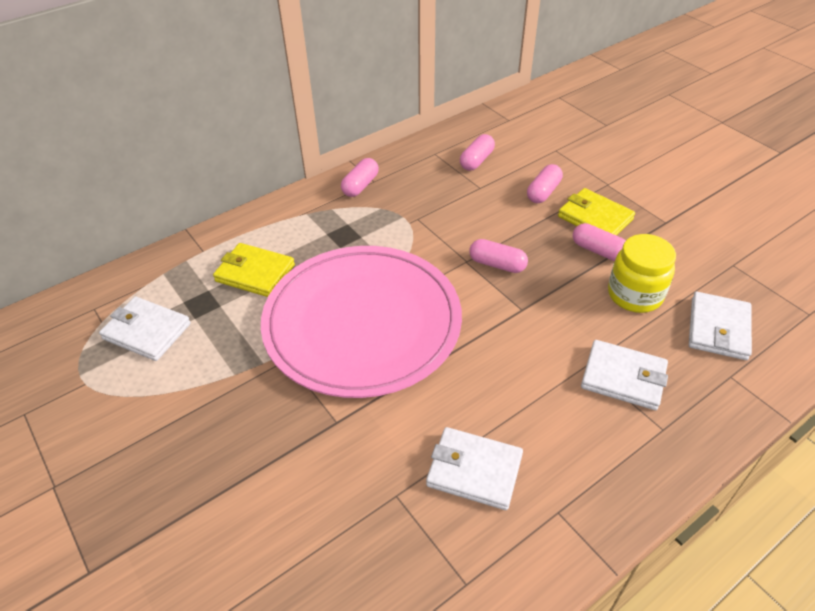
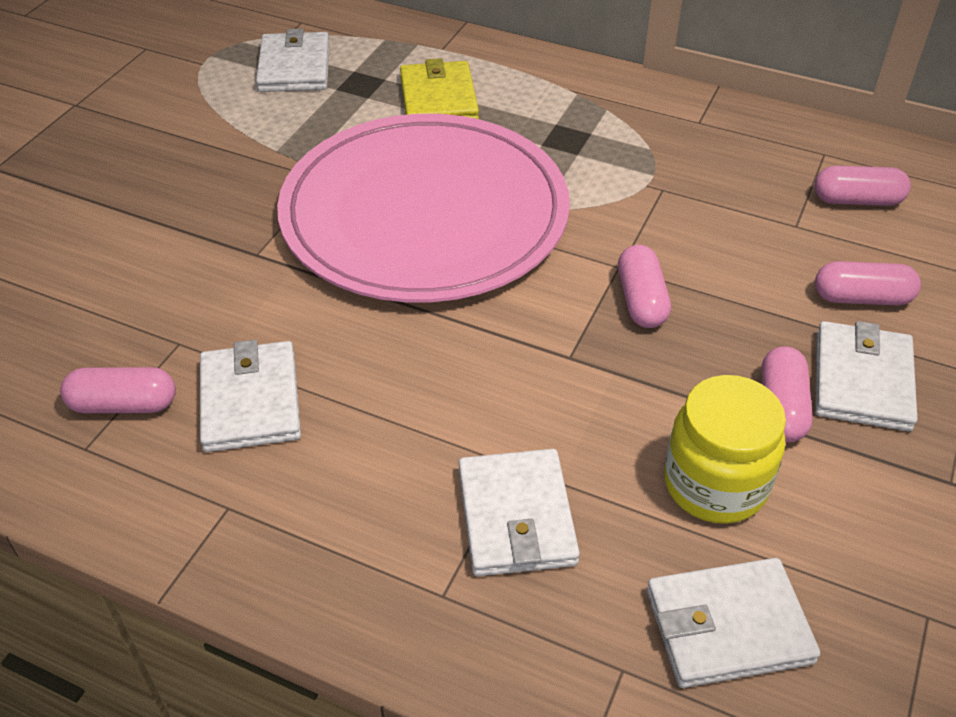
camera: 60 degrees right, 0 degrees up
pink capsule [341,158,379,197] -> pink capsule moved to [60,367,176,413]
yellow wallet [558,188,635,236] -> white wallet [815,321,917,431]

